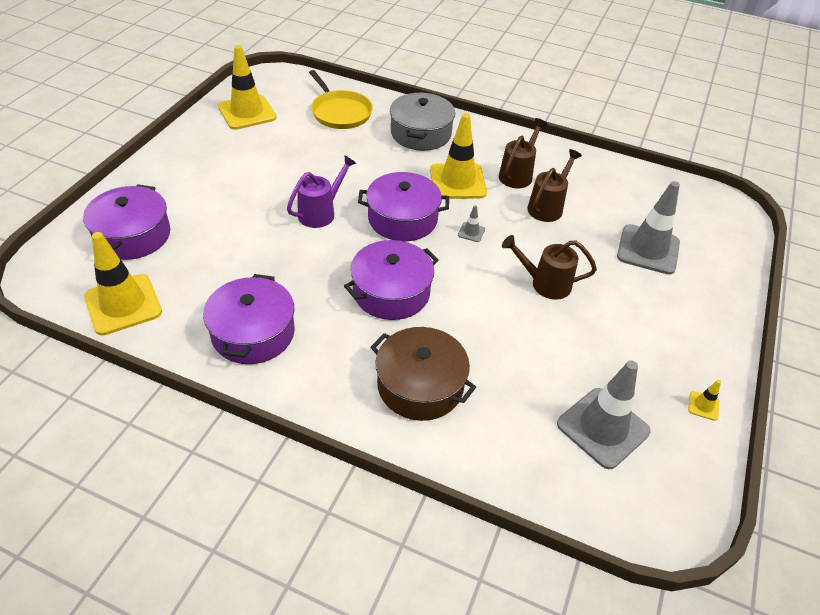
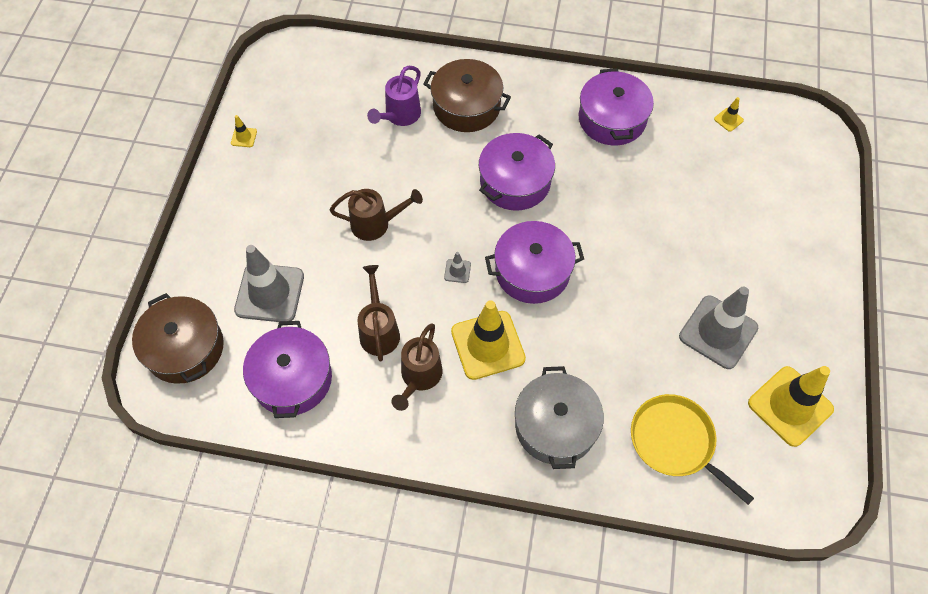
camera: 170 degrees right, 15 degrees up
purple pot [83,184,170,260] -> purple pot moved to [243,321,332,418]
yellow traffic cone [84,232,162,335] -> yellow traffic cone [714,97,744,132], size x0.41
purple watering can [287,155,356,228] -> purple watering can moved to [367,66,421,126]
brown watering can [527,149,582,222] -> brown watering can turned 150 degrees clockwise [358,265,400,362]
grey traffic cone [557,360,651,469] -> grey traffic cone moved to [679,287,758,369]
none -> brown pot [132,293,224,384]

